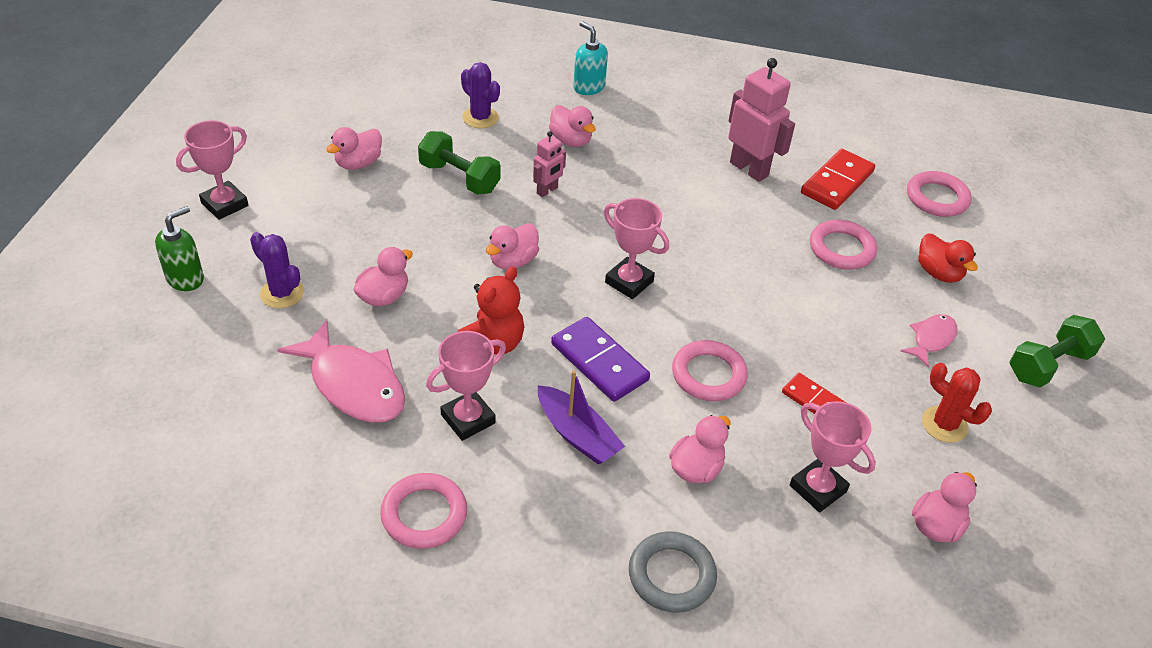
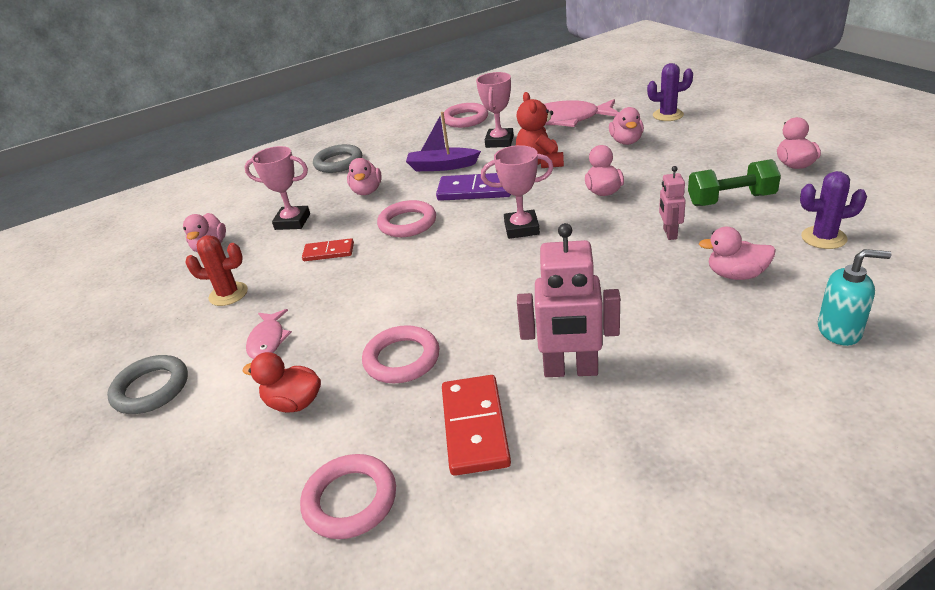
camera: 145 degrees right, 10 degrees down
green soap dispenser [155,206,204,291] -> none
pink trophy [176,120,248,220] -> none
green dumbbell [1010,315,1105,388] -> grey ring [107,355,188,414]

